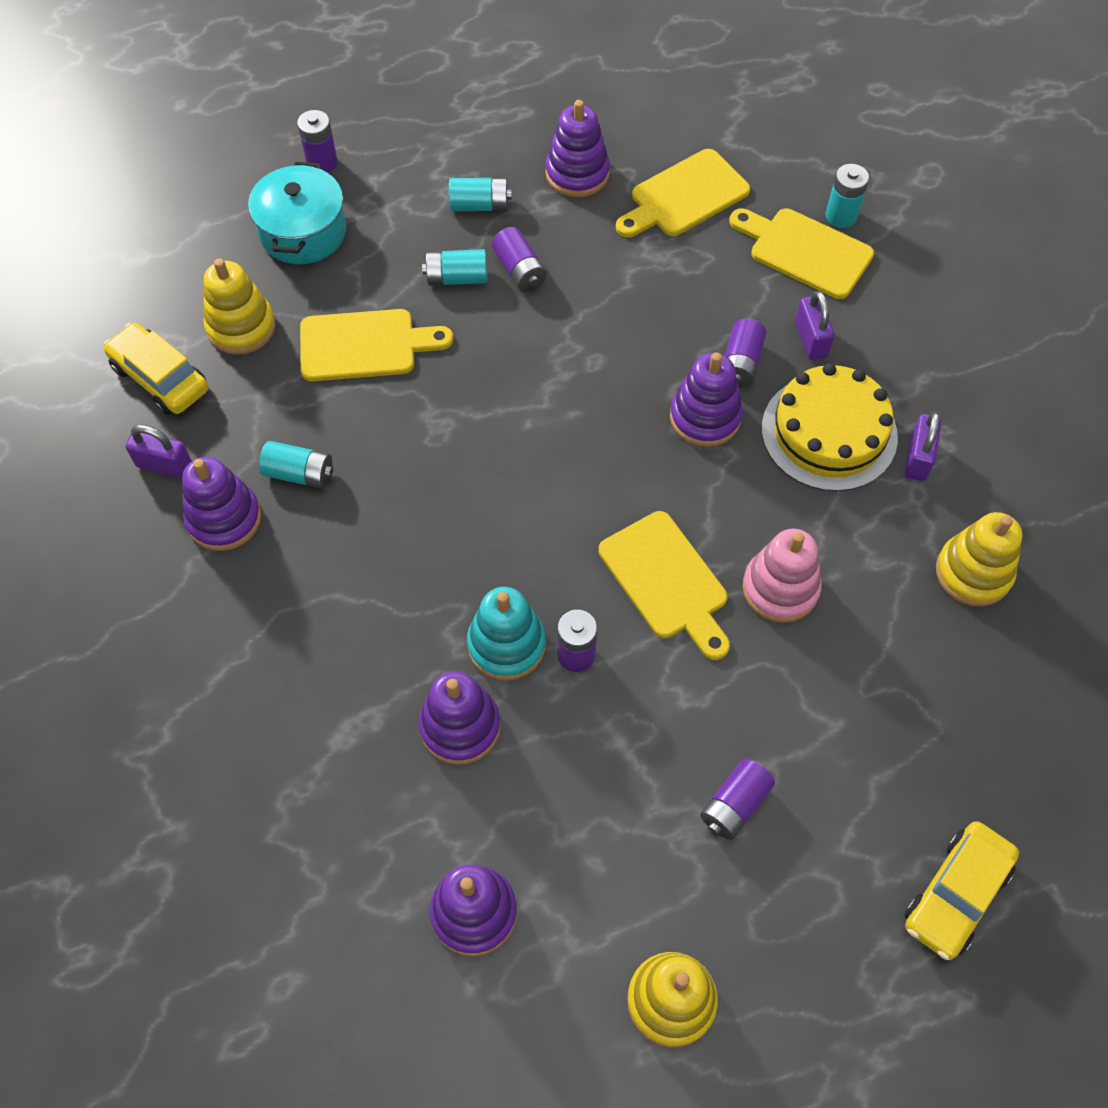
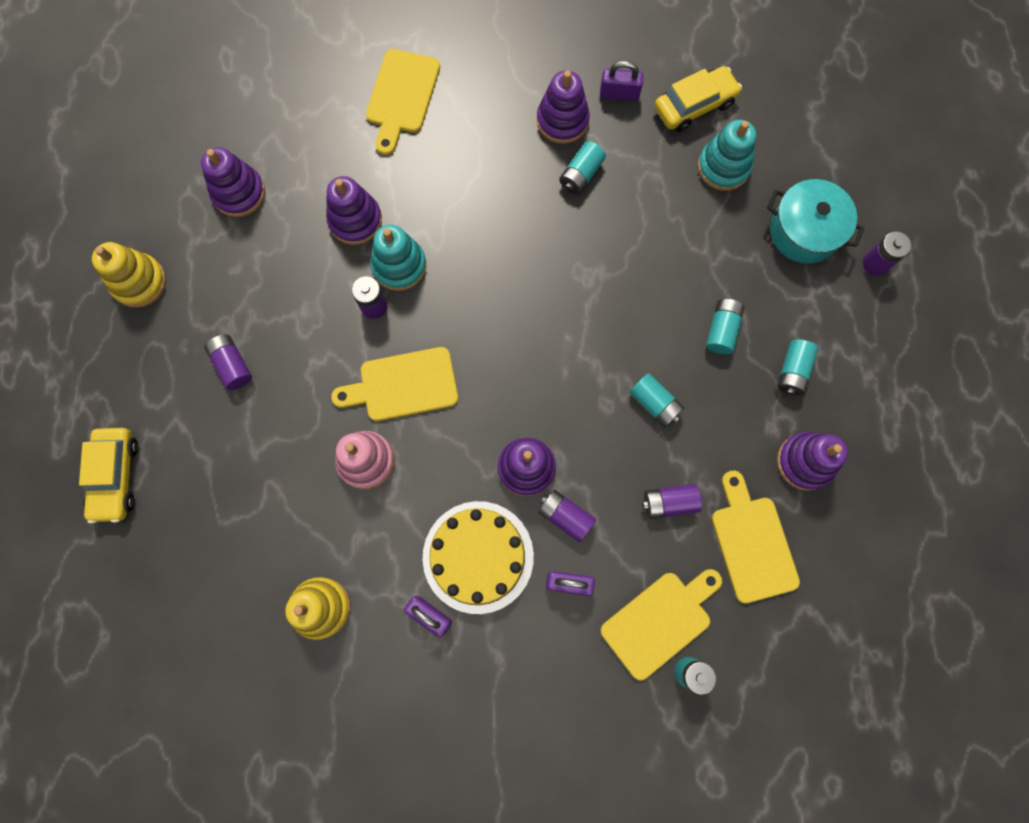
camera: 110 degrees right, 15 degrees up
purple padlock [125,424,192,478] -> purple padlock turned 60 degrees clockwise [600,61,643,101]
yellow stacking toy [204,258,275,355] -> turquoise stacking toy [698,120,756,191]
yellow cutting board [300,309,453,381] -> yellow cutting board moved to [366,49,440,155]
purple battery [492,227,547,291] -> purple battery moved to [642,484,702,519]
yellow car [905,821,1019,960] -> yellow car turned 150 degrees counterclockwise [79,428,138,524]
none -> turquoise battery [629,373,684,427]

